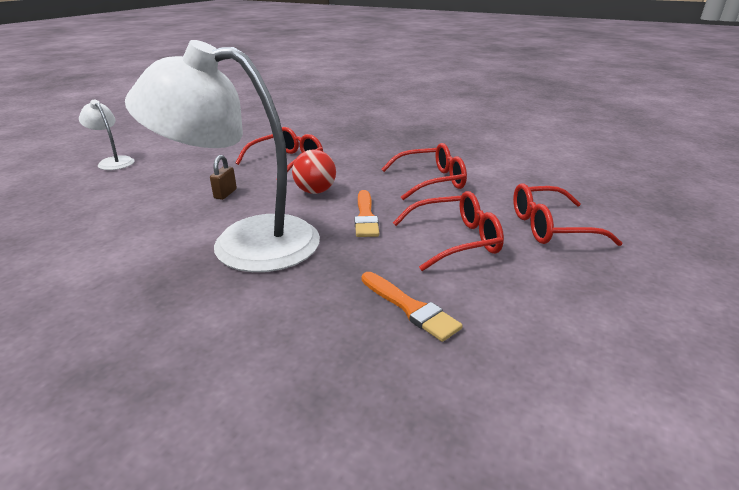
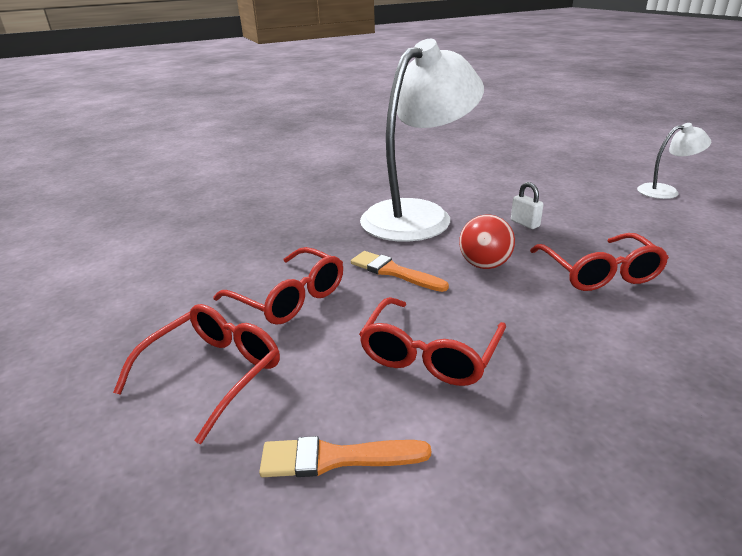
camera: 130 degrees right, 0 degrees up
brown padlock [210,155,237,200] -> white padlock [511,182,544,229]
orange brush [362,272,463,342] -> orange brush moved to [259,436,431,477]
red glasses [393,191,504,271] -> red glasses turned 75 degrees counterclockwise [213,247,343,325]

